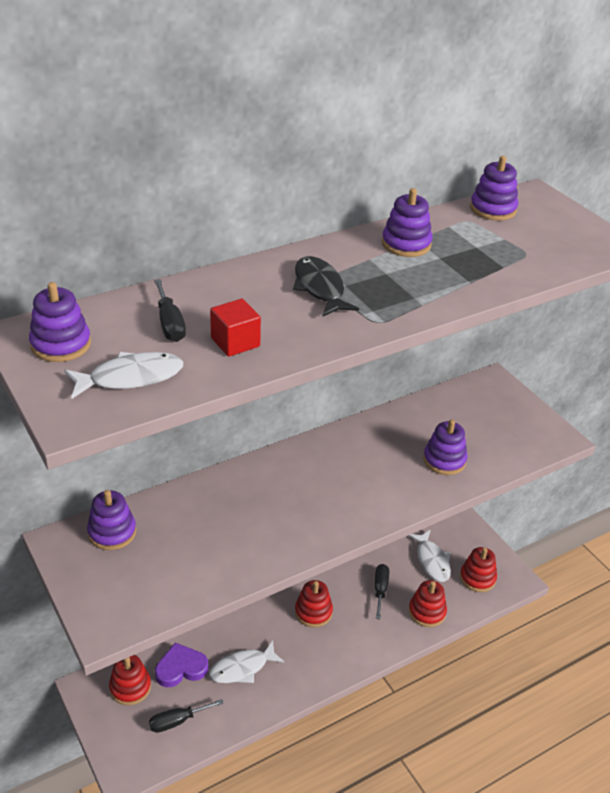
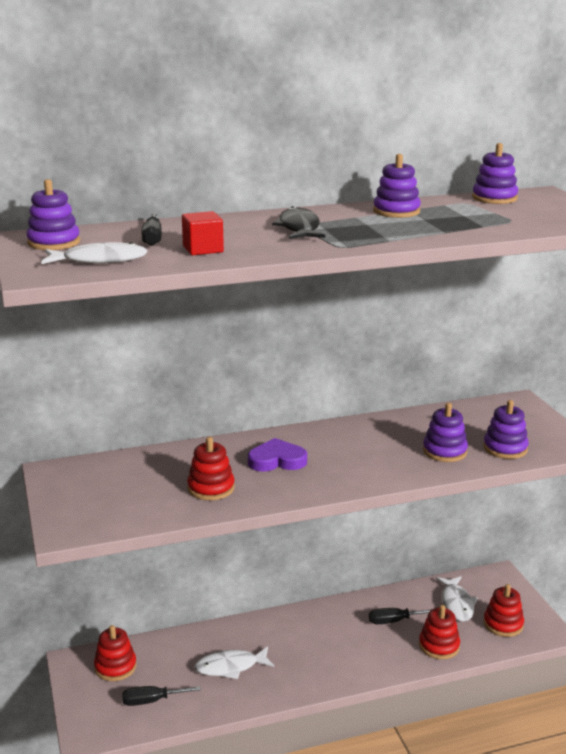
camera: 15 degrees right, 15 degrees down
purple stacking toy [87,490,136,550] -> purple stacking toy moved to [483,400,529,459]
purple heart [155,643,209,687] -> purple heart moved to [248,438,307,472]
red stacking toy [295,580,333,627] -> red stacking toy moved to [187,437,235,500]
black screwdriver [375,564,389,619] -> black screwdriver turned 120 degrees counterclockwise [369,608,432,624]

